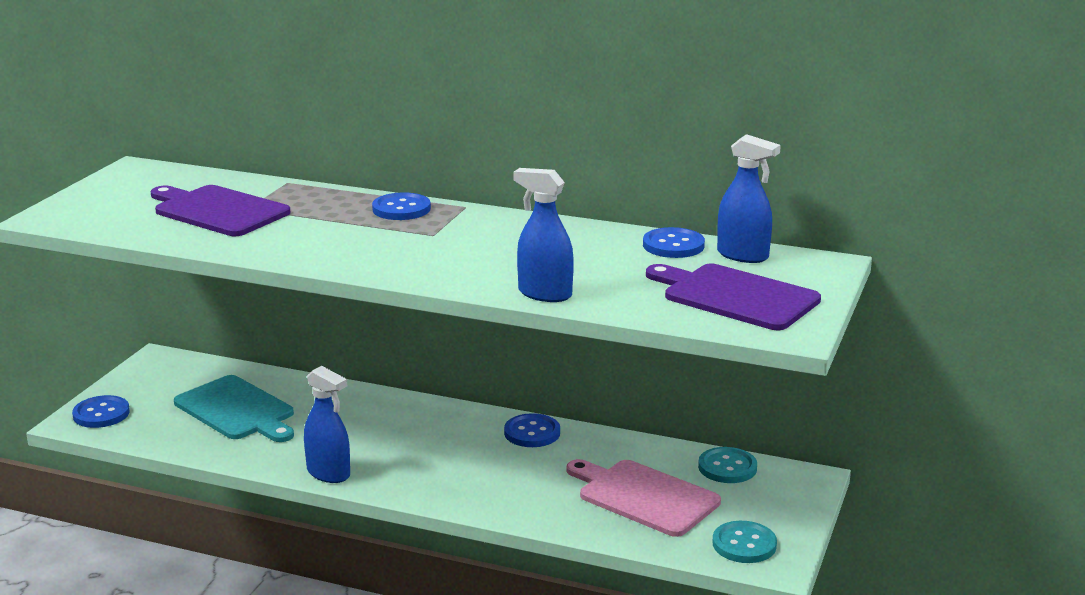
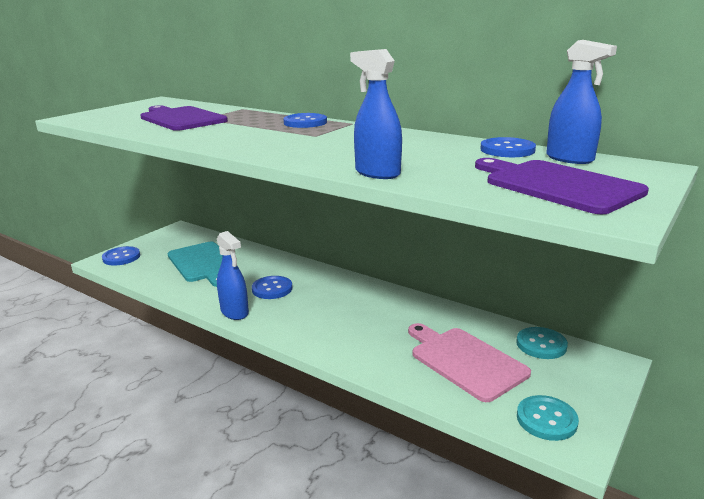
camera: 15 degrees right, 0 degrees up
blue button [504,413,560,447] -> blue button moved to [252,276,292,299]

